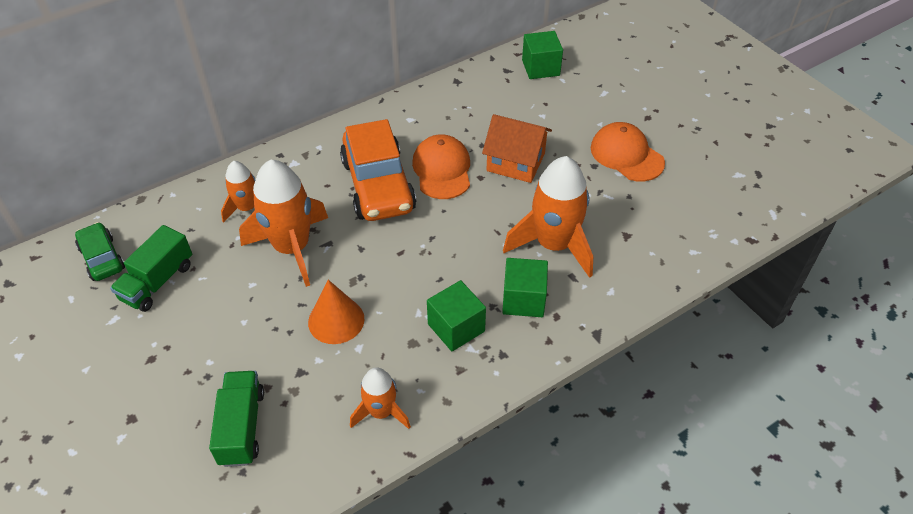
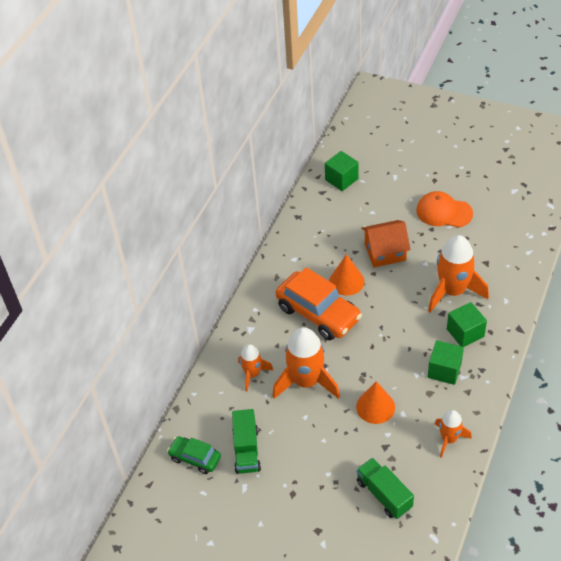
camera: 30 degrees left, 0 degrees up
orange cap [412,134,470,199] -> orange cone [329,254,365,296]

